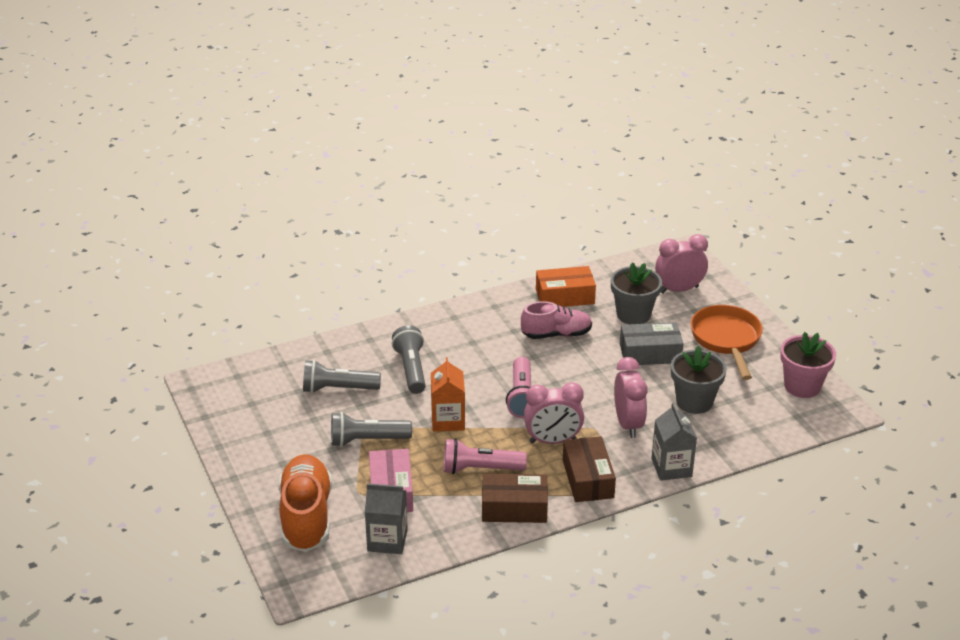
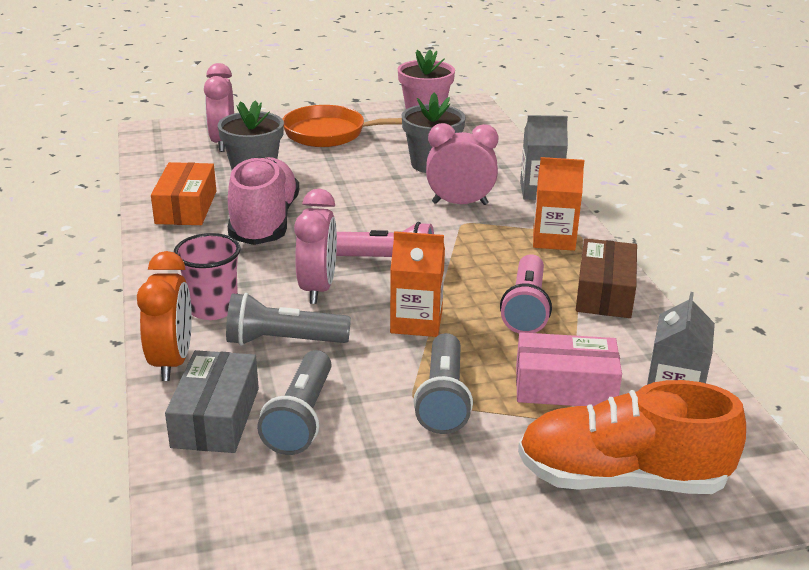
camera: 80 degrees left, 5 degrees down
pink shoe [521,301,592,339] -> pink shoe [228,156,299,245], size x1.50
pink clock [524,382,584,444] -> pink clock moved to [294,189,337,304]
brown box [563,436,616,502] -> orange carton [533,157,584,251]
grey box [620,322,683,365] -> grey box moved to [165,350,259,453]
none -> orange clock [137,251,192,381]
none -> pink cup [174,233,240,320]

